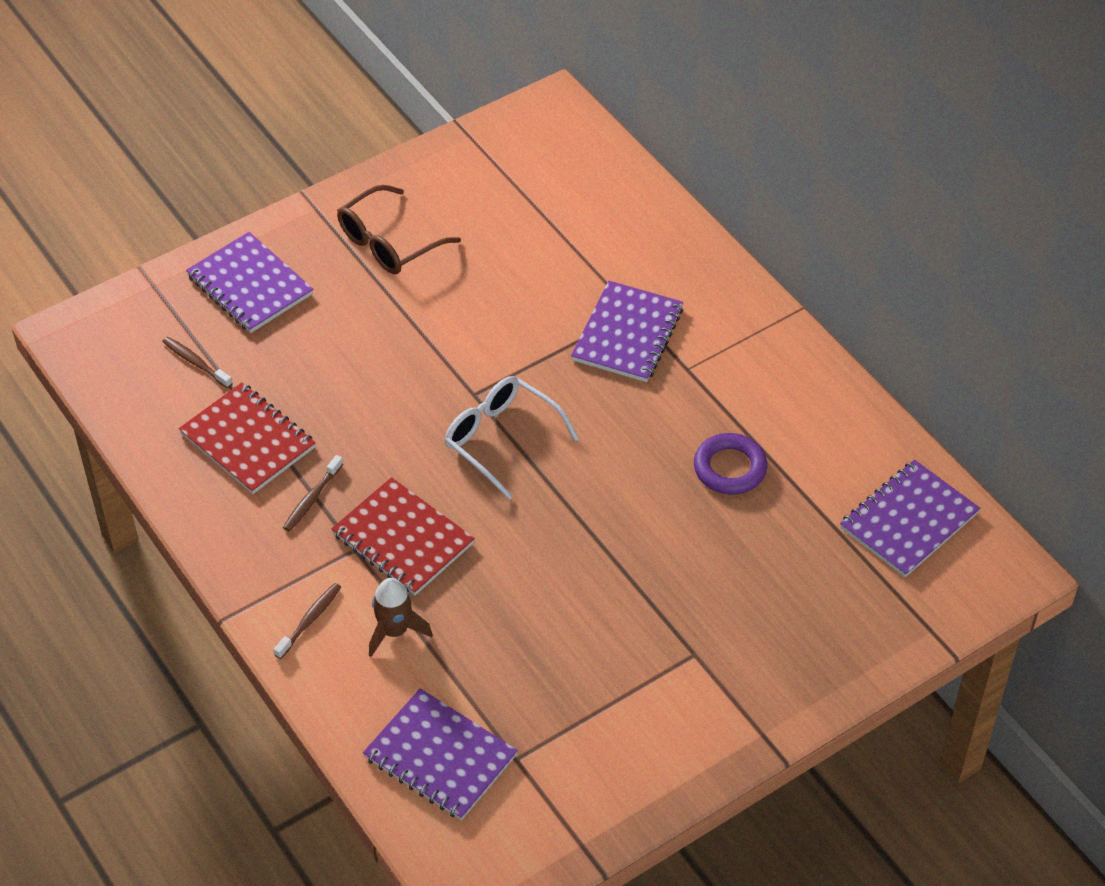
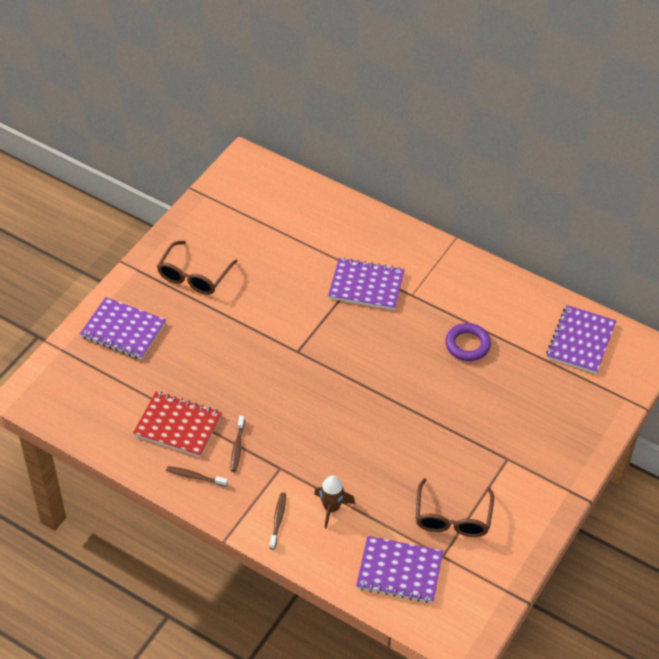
camera: 25 degrees left, 0 degrees up
brown toothbrush [162,336,233,388] -> brown toothbrush moved to [166,466,228,487]
red notebook [331,477,475,595] -> none
white glasses [444,376,579,499] -> none
purple notebook [571,281,683,382] -> purple notebook turned 75 degrees counterclockwise [328,257,405,310]
none -> brown glasses [416,478,494,537]

